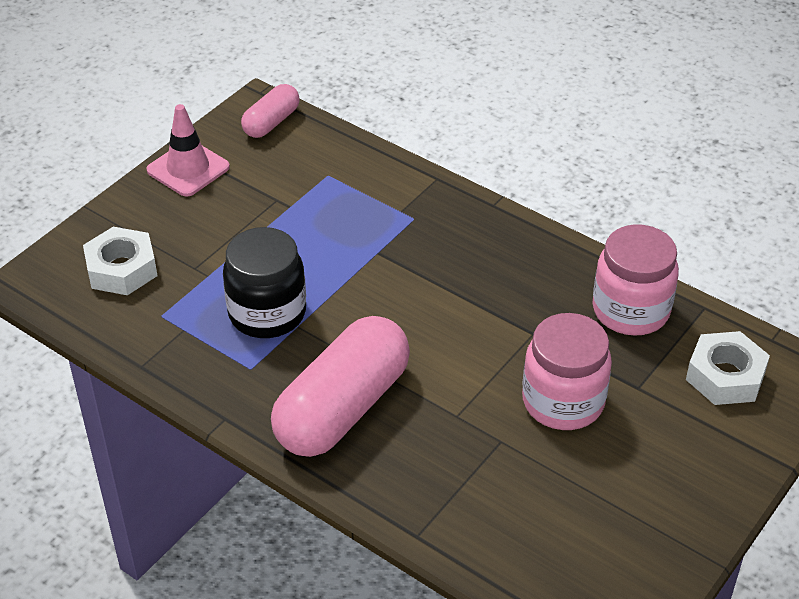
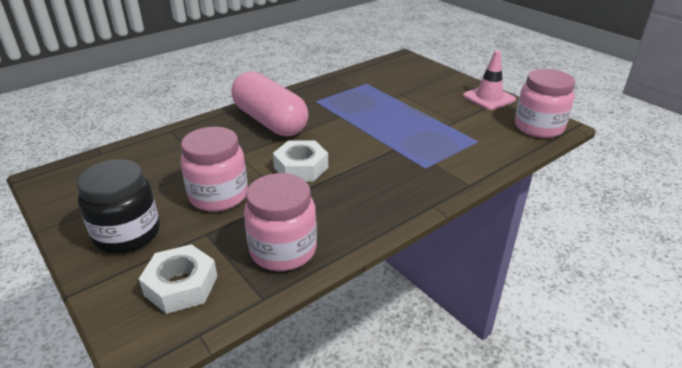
camera: 105 degrees right, 10 degrees down
white nut [83,227,157,295] -> white nut moved to [273,140,328,182]
black jar [223,227,306,338] -> black jar moved to [77,159,160,253]
pink capsule [241,84,300,138] -> pink jar [515,69,575,138]

